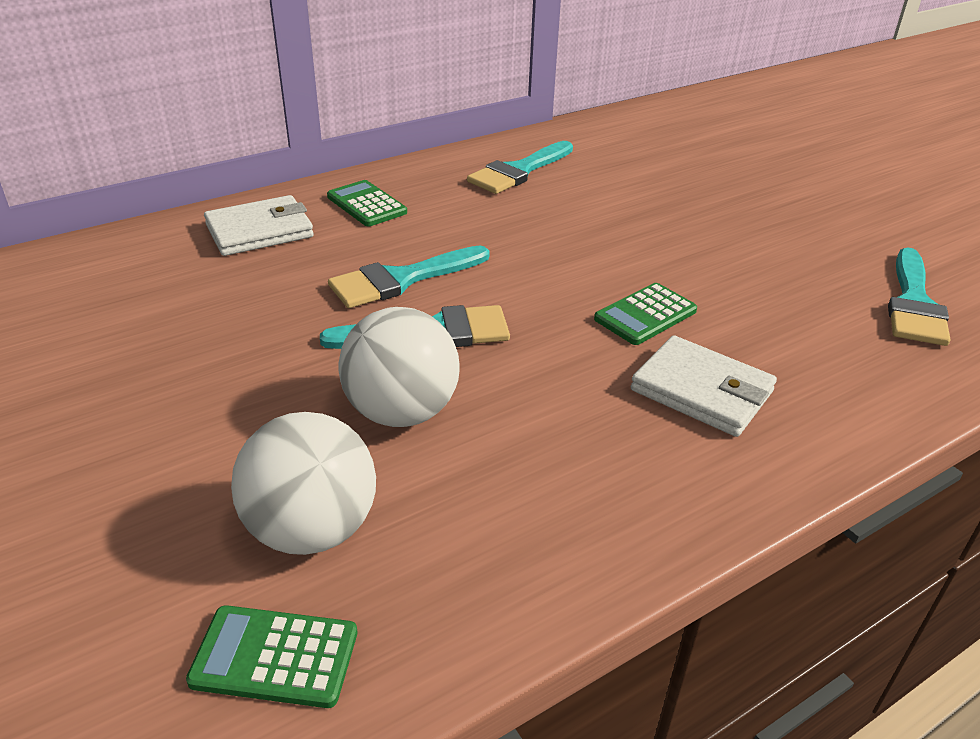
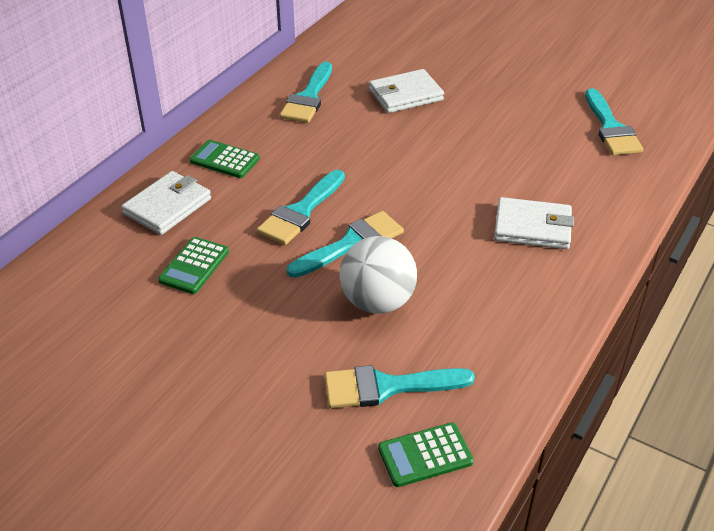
camera: 25 degrees left, 5 degrees up
white ball [231,412,376,555] -> turquoise brush [324,365,475,408]
green calculator [594,283,697,345] -> green calculator moved to [158,237,229,294]
none -> white wallet [369,69,444,113]

